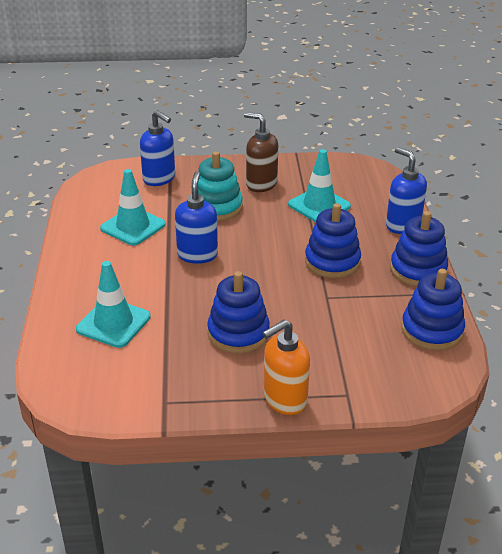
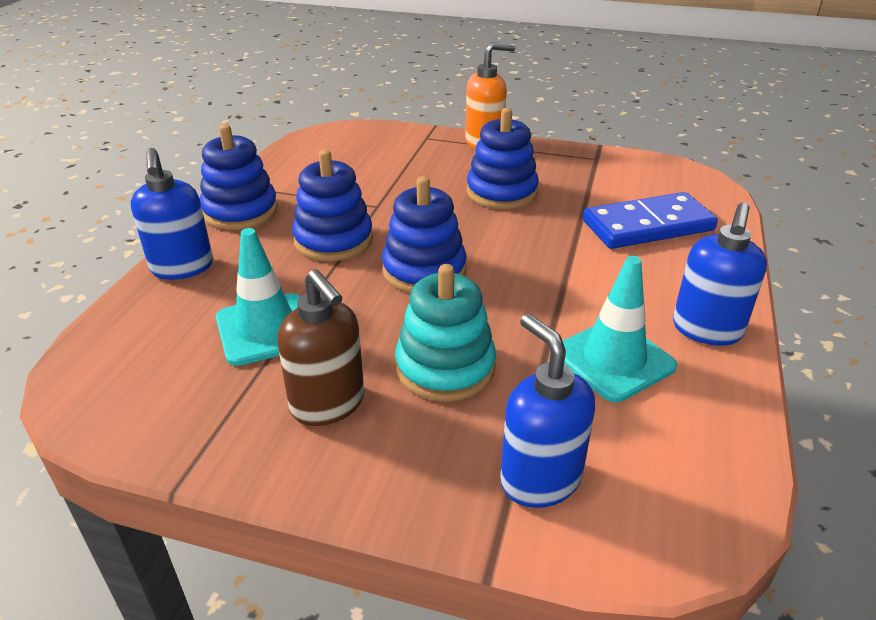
camera: 160 degrees left, 0 degrees up
turquoise traffic cone [76,261,151,348] -> blue domino [583,192,718,249]
blue soap dispenser [175,171,218,264] -> blue soap dispenser moved to [673,202,767,346]
blue stacking toy [401,269,465,351] -> blue stacking toy moved to [382,176,467,293]

